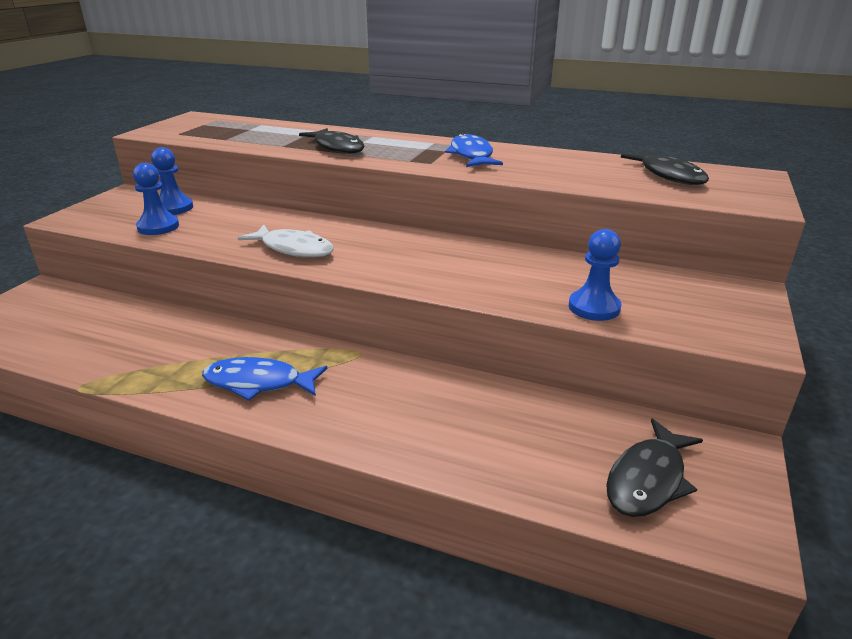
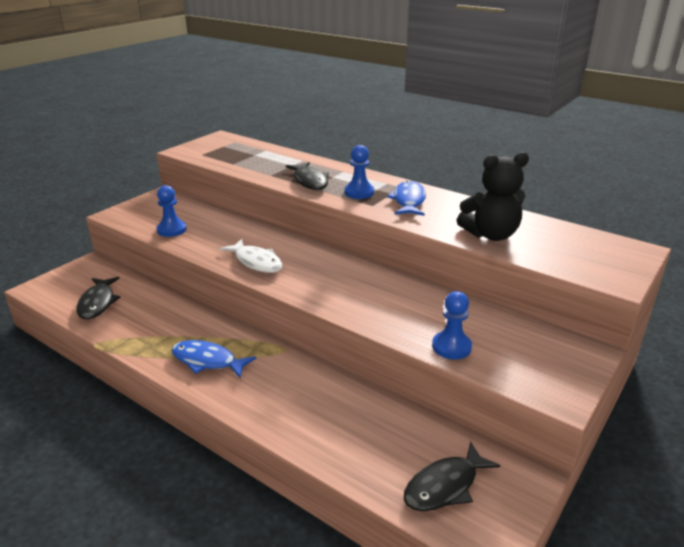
camera: 15 degrees right, 0 degrees up
blue pawn [151,147,193,215] -> blue pawn moved to [344,145,374,199]
black fish [621,151,709,185] -> black fish moved to [76,277,121,319]
none -> black teddy bear [457,152,529,241]

